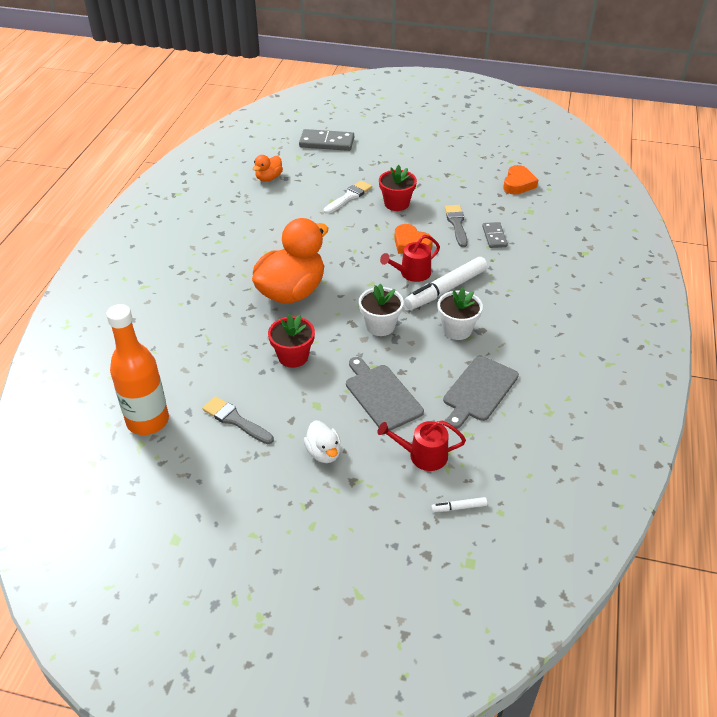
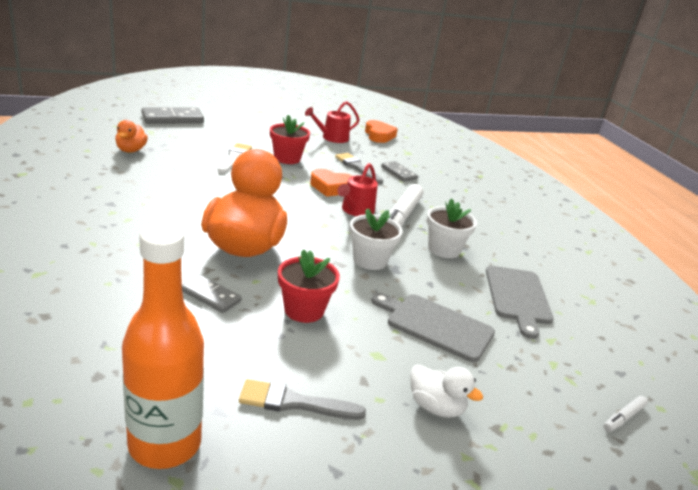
camera: 35 degrees left, 15 degrees down
red watering can [377,421,466,471] -> red watering can moved to [305,101,360,143]
none -> grey domino [182,275,242,313]

